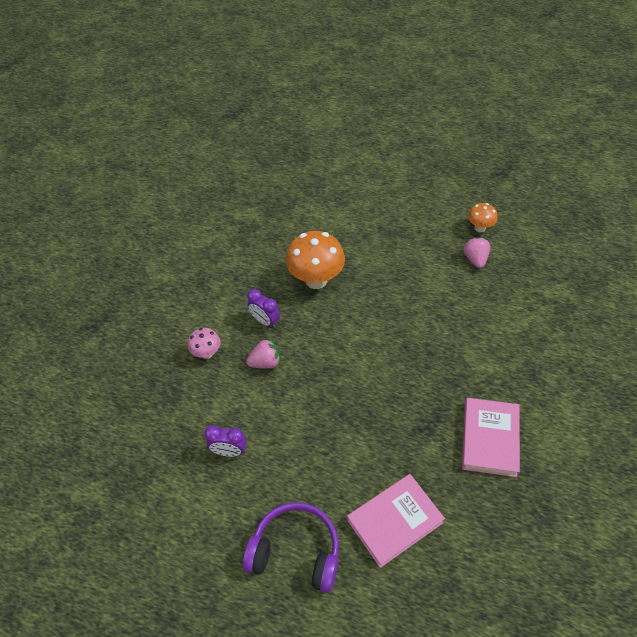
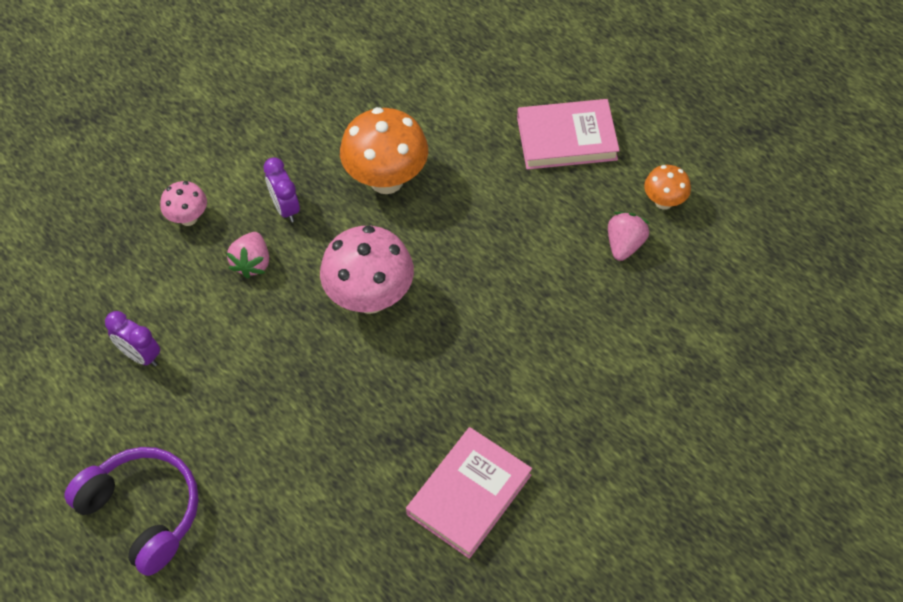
camera: 25 degrees right, 5 degrees up
pink strawberry [246,338,280,368] -> pink strawberry turned 90 degrees clockwise [227,232,269,278]
pink book [347,474,445,568] -> pink book moved to [517,99,620,170]
none -> pink mushroom [320,226,414,314]

